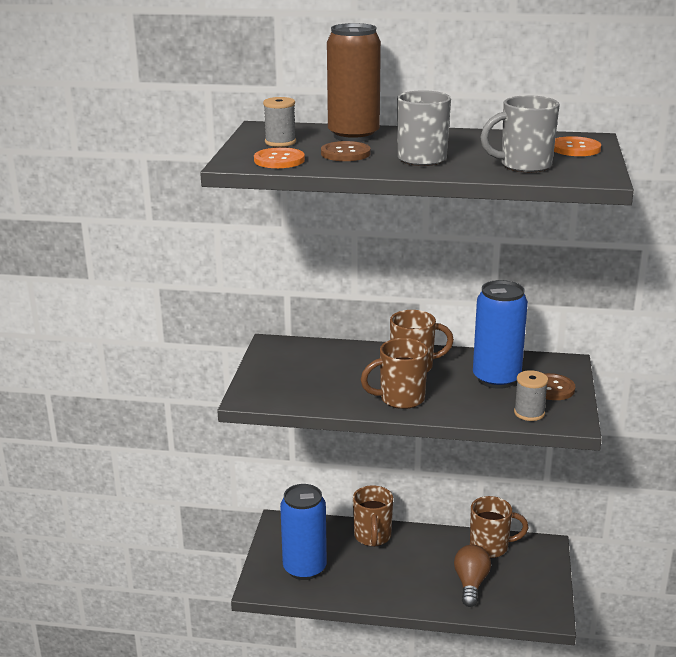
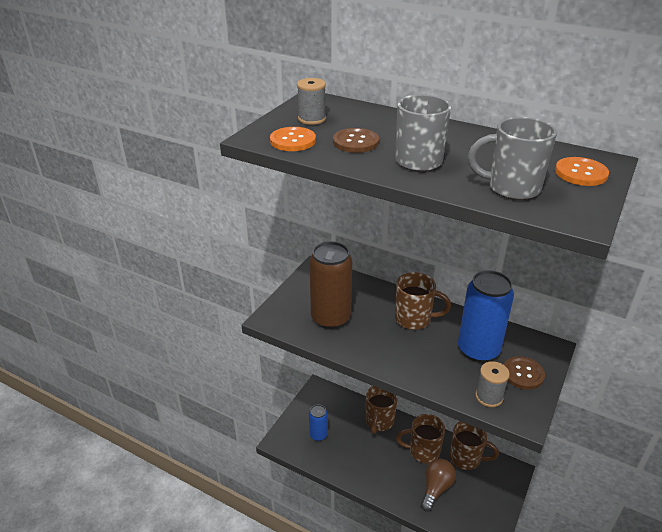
camera: 20 degrees right, 10 degrees up
blue can [280,484,327,580] -> blue can [309,404,328,441], size x0.55
brown can [327,23,381,142] -> brown can moved to [309,242,352,329]
brown mug [361,338,428,409] -> brown mug moved to [396,414,445,463]

